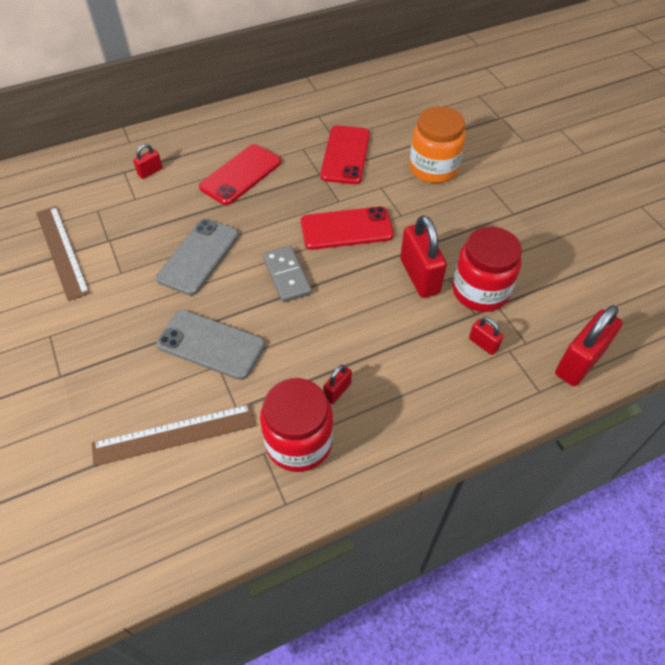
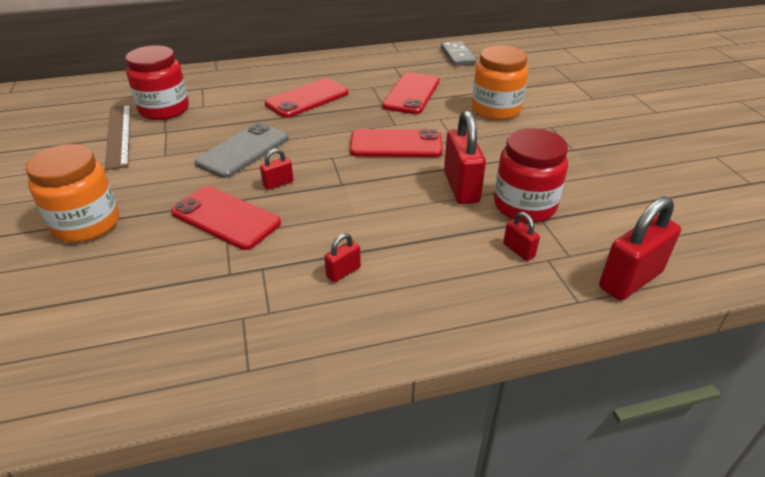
camera: 10 degrees right, 15 degrees down
brown ruler [92,404,256,466] -> none
red padlock [133,144,163,179] -> red padlock moved to [260,148,294,190]
grey phone [156,310,265,380] -> red phone [171,186,281,250]
red jar [260,378,333,472] -> red jar moved to [125,45,189,120]
grey domino [263,246,312,302] -> grey domino moved to [441,41,476,66]
none -> orange jar [25,144,119,243]

